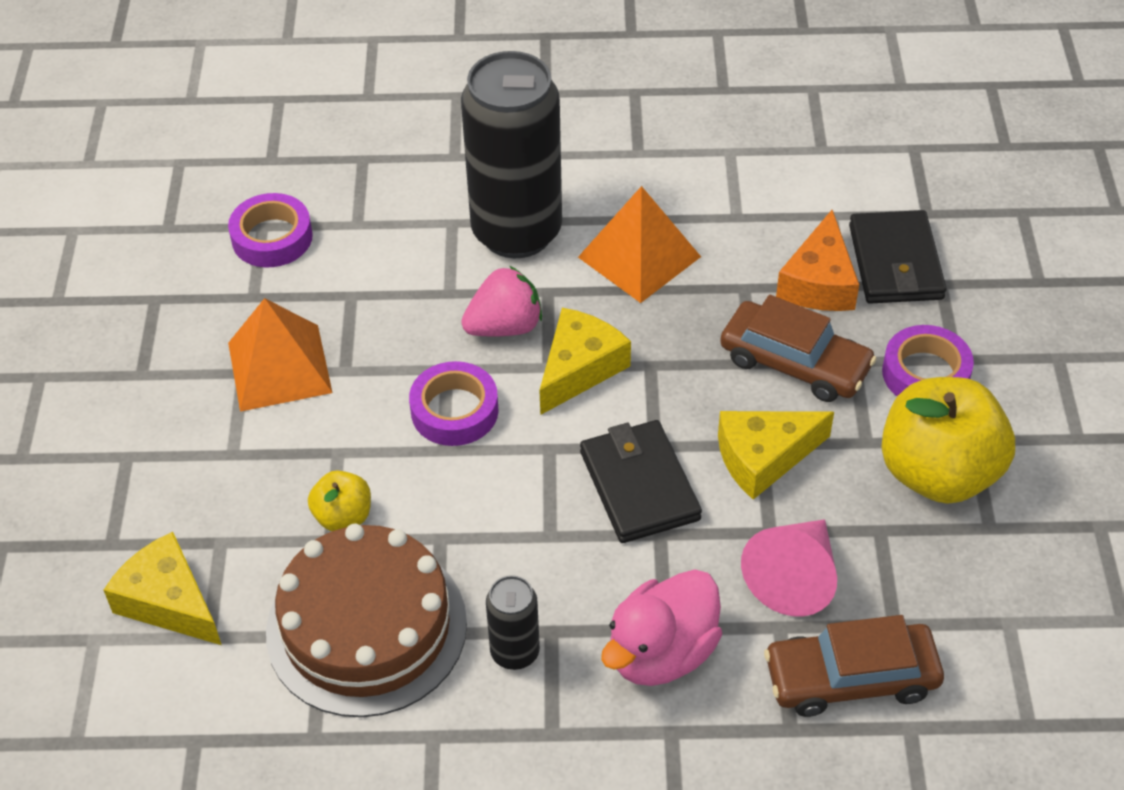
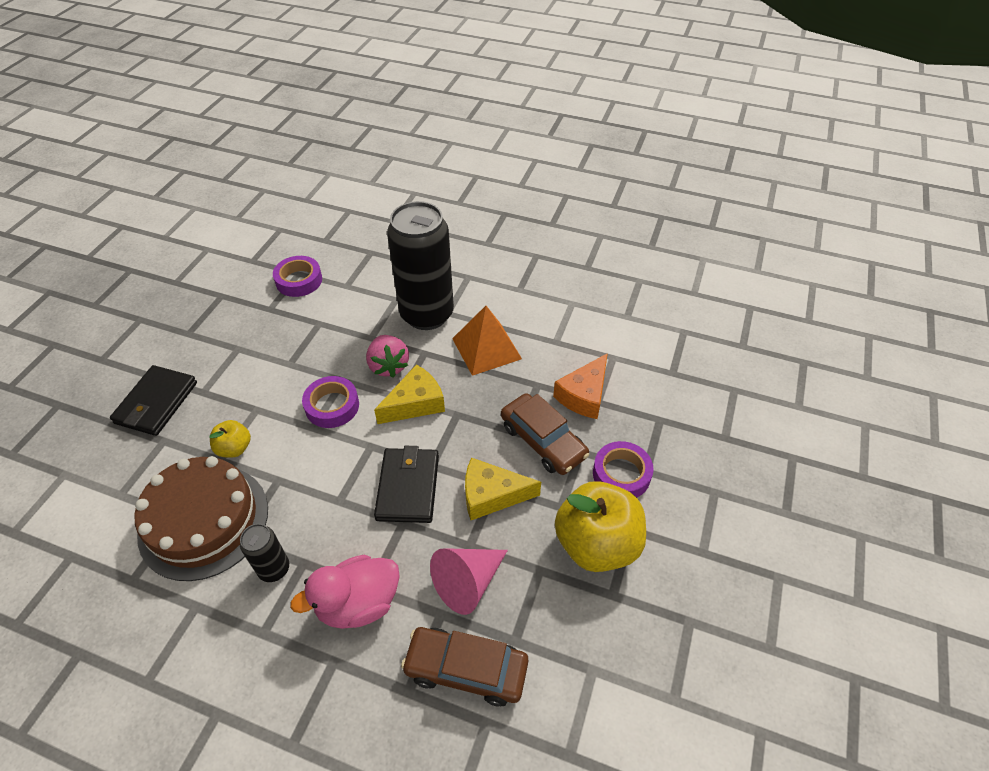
camera: 20 degrees right, 0 degrees up
yellow cheese [104,532,221,645] -> none
orange pyramid [228,298,333,412] -> none
pink strawberry [461,266,542,336] -> pink strawberry turned 75 degrees clockwise [366,335,409,377]
black wallet [849,210,947,304] -> black wallet moved to [110,365,197,436]

